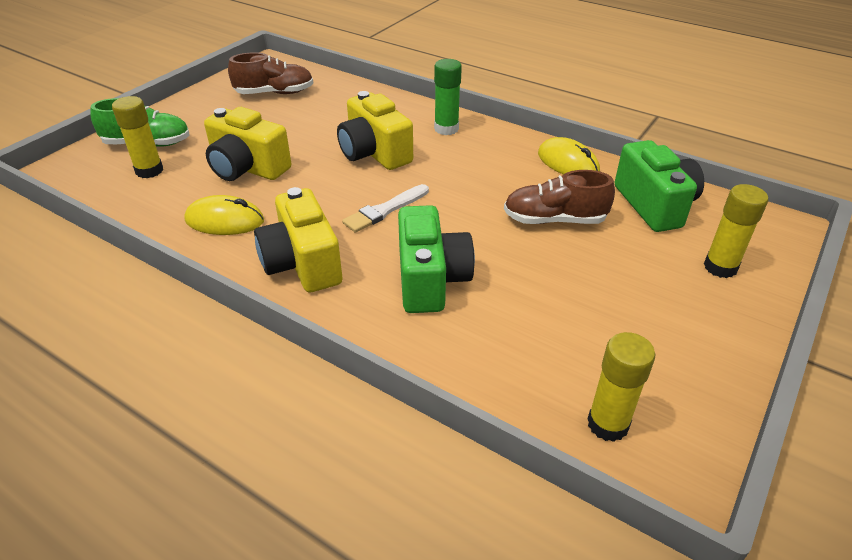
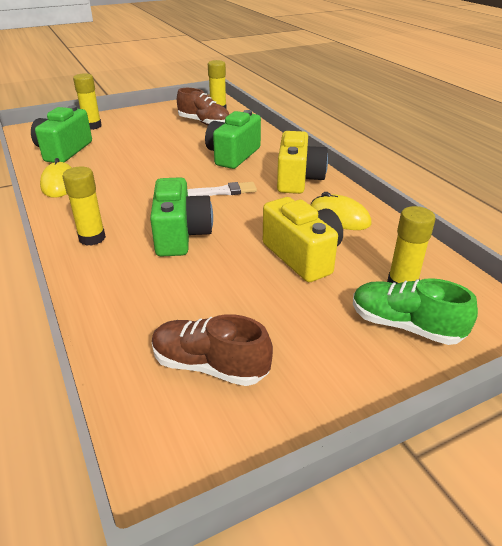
camera: 150 degrees left, 5 degrees down
yellow camera [337,91,413,170] -> green camera [150,177,213,257]
green glue stick [434,59,462,135] -> yellow glue stick [62,167,106,246]
brown shoe [504,170,615,224] -> brown shoe moved to [177,88,229,125]

